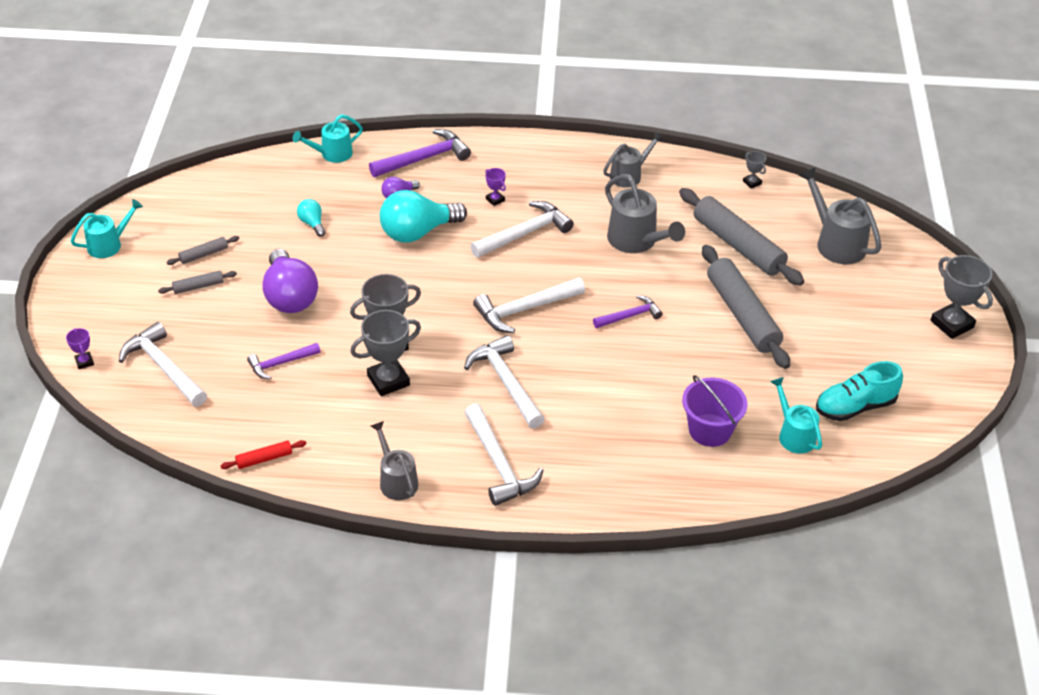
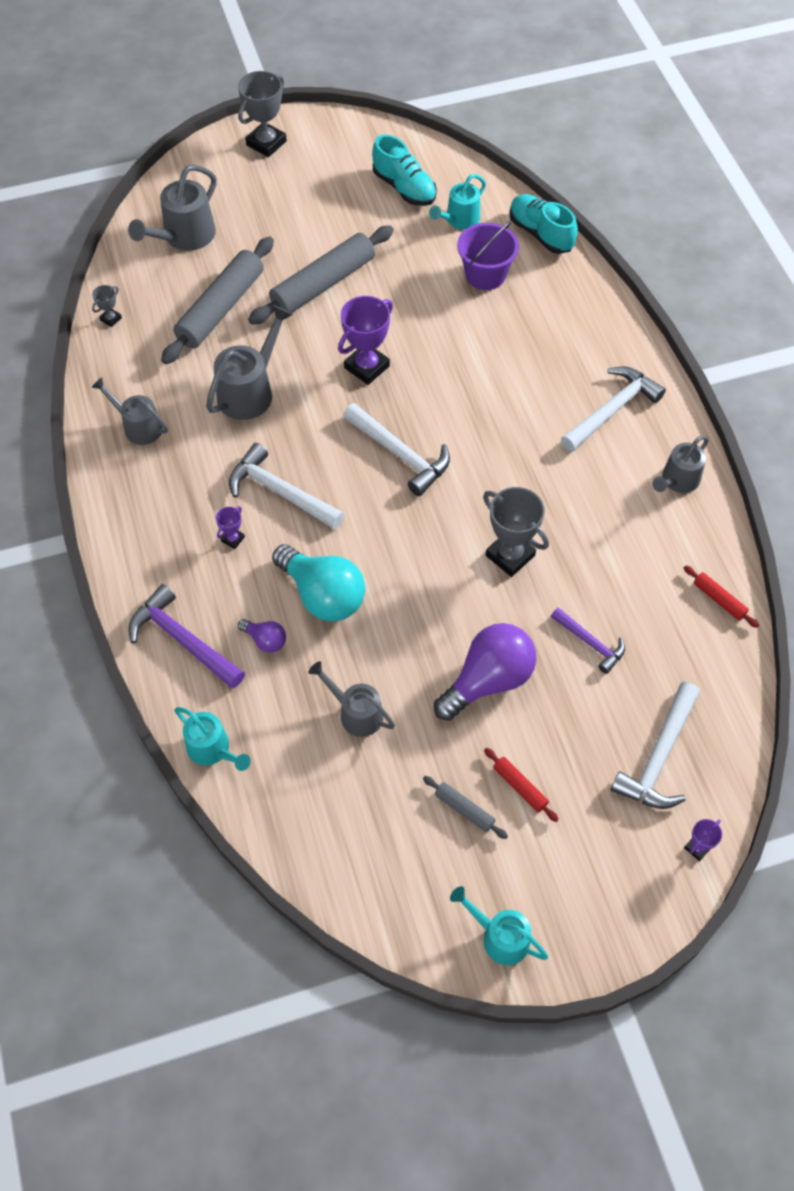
camera: 110 degrees left, 15 degrees up
grey rolling pin [158,271,237,294] -> red rolling pin [484,748,559,822]
turquoise light bulb [297,199,326,237] -> grey watering can [308,661,395,737]
grey trophy [350,310,421,396] -> none
white hammer [464,335,545,429] -> none
purple hammer [593,295,662,328] -> purple trophy [338,296,393,385]
none -> turquoise shoe [509,194,578,254]

